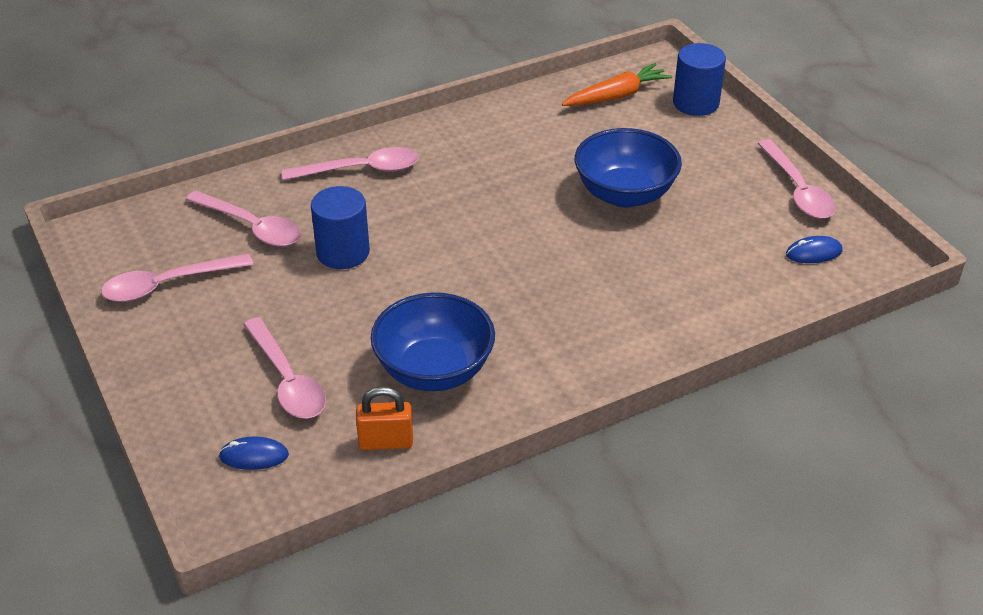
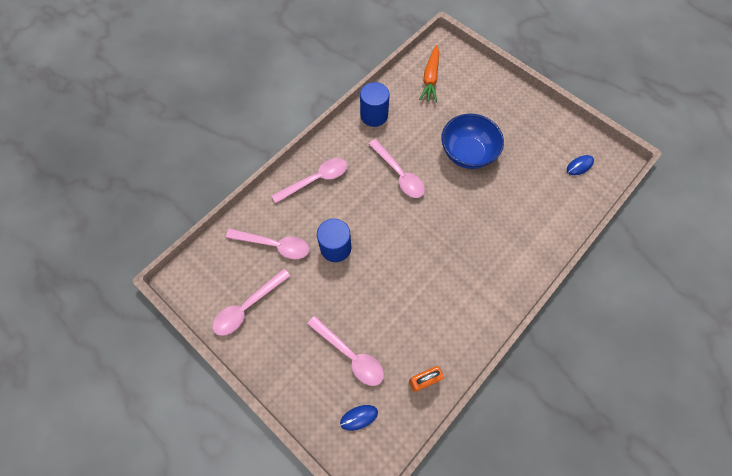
camera: 20 degrees left, 25 degrees up
blue bowl [371,293,495,391] -> none
orange carrot [562,63,672,106] -> orange carrot turned 150 degrees clockwise [419,45,439,102]
blue cylinder [673,43,726,116] -> blue cylinder moved to [360,82,390,127]
pink spoon [758,139,836,219] -> pink spoon moved to [369,139,425,198]

